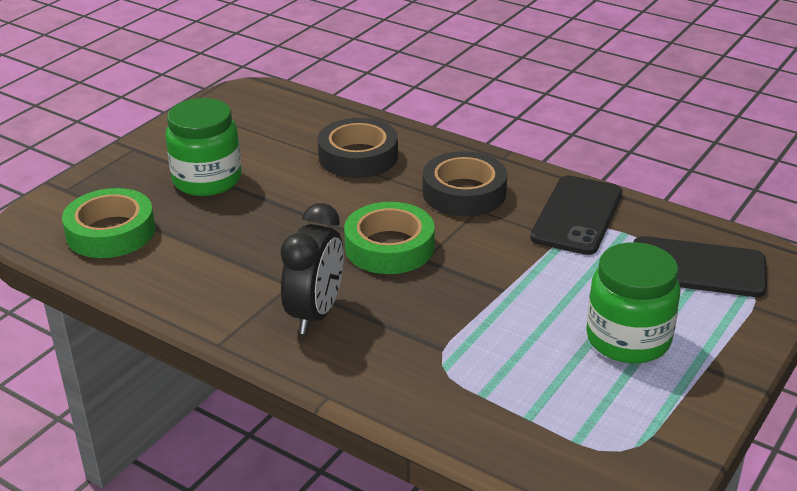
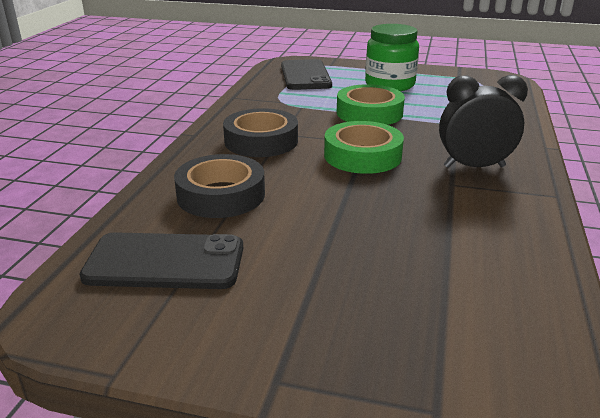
camera: 110 degrees left, 5 degrees down
green tape [62,188,155,258] -> green tape moved to [337,84,405,125]
green jar [165,98,242,196] -> none
black phone [530,175,622,255] -> black phone moved to [79,232,243,289]

